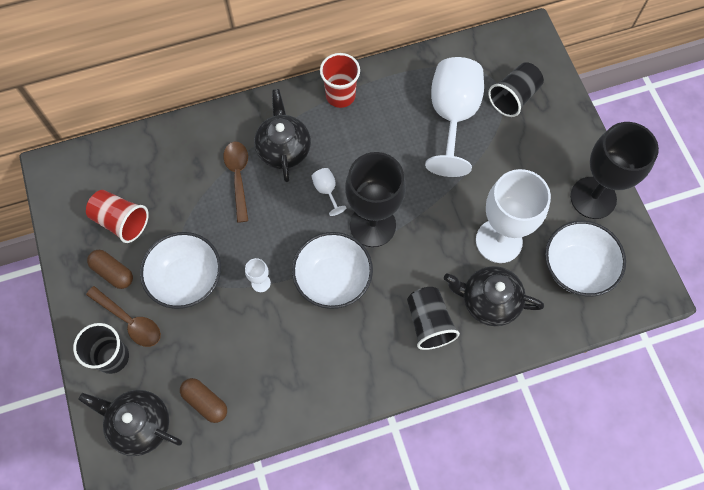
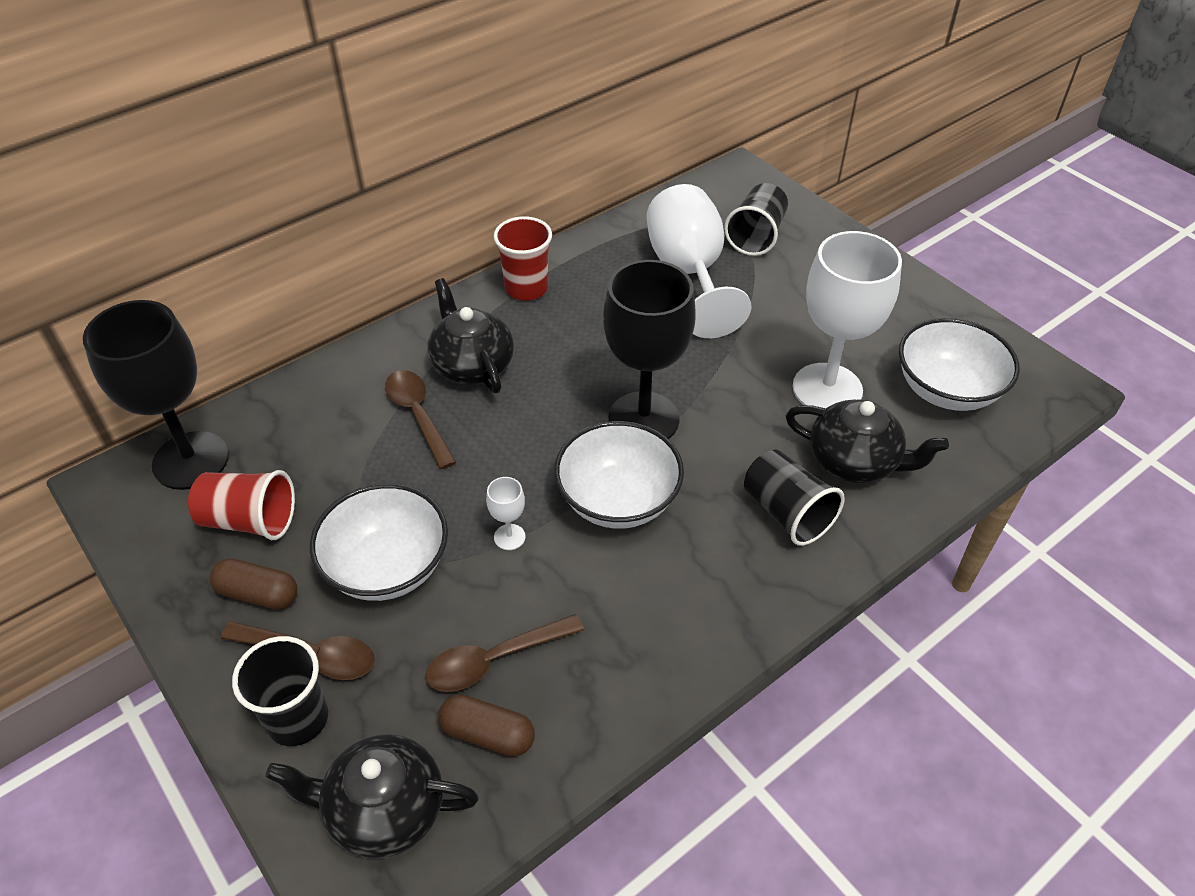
camera: 20 degrees left, 20 degrees down
white goblet [312,168,346,216] -> none
black teapot [444,266,544,326] -> black teapot turned 150 degrees counterclockwise [785,399,949,483]
black goblet [570,122,659,219] -> black goblet moved to [83,300,229,490]
none -> brown spoon [426,614,584,692]

